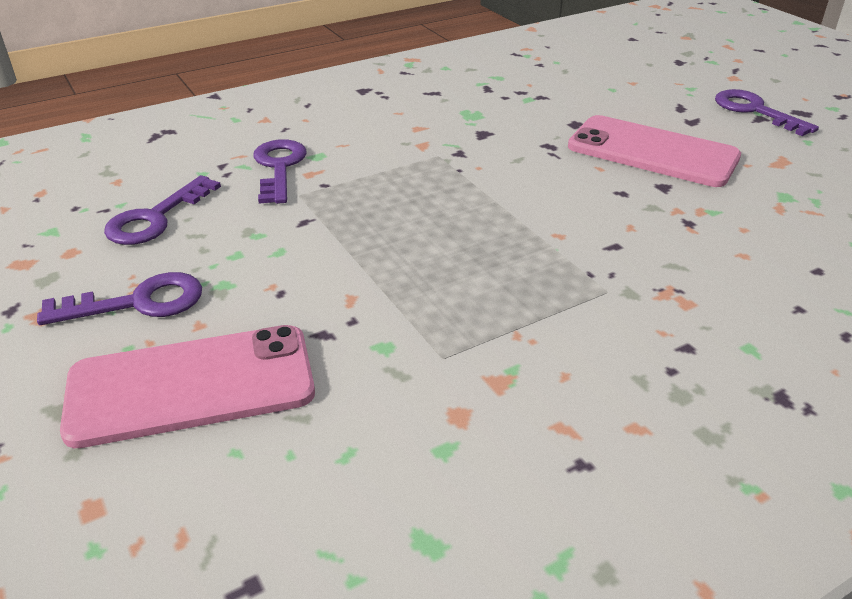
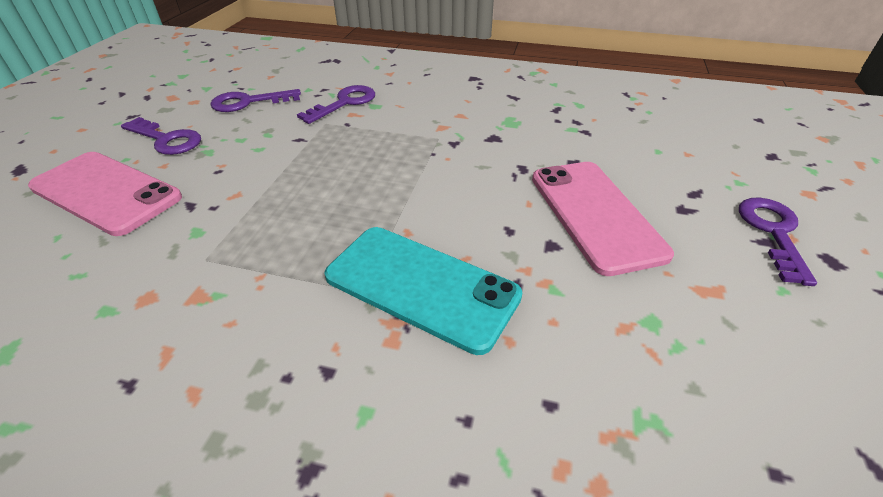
camera: 45 degrees right, 5 degrees up
none -> turquoise phone [325,227,522,355]

